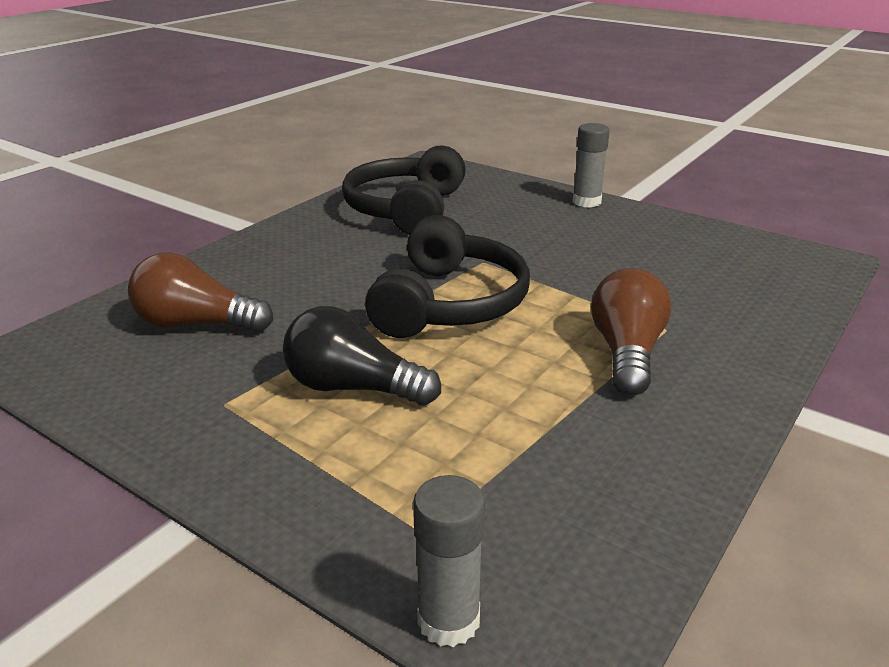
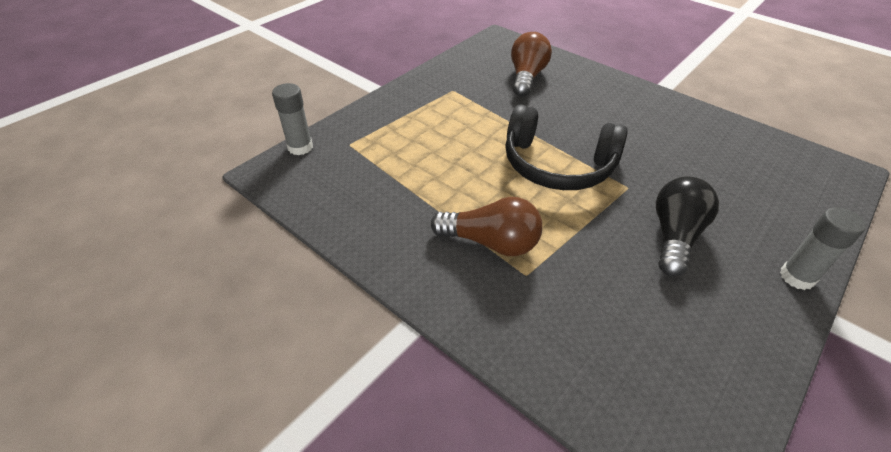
camera: 95 degrees right, 15 degrees up
black light bulb [283,306,441,405] -> black light bulb moved to [656,176,719,276]
black headphones [342,145,466,235] -> none

